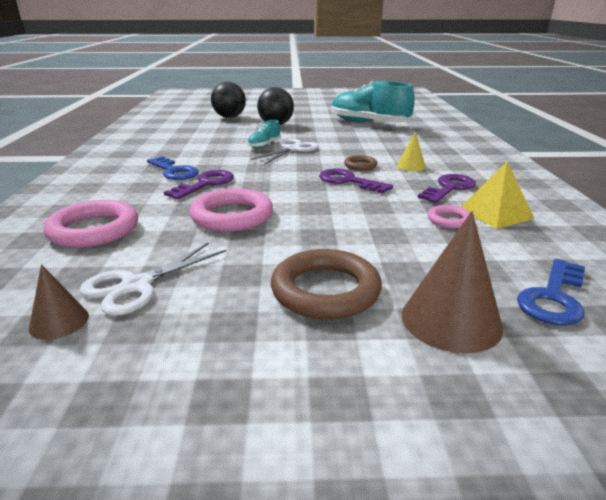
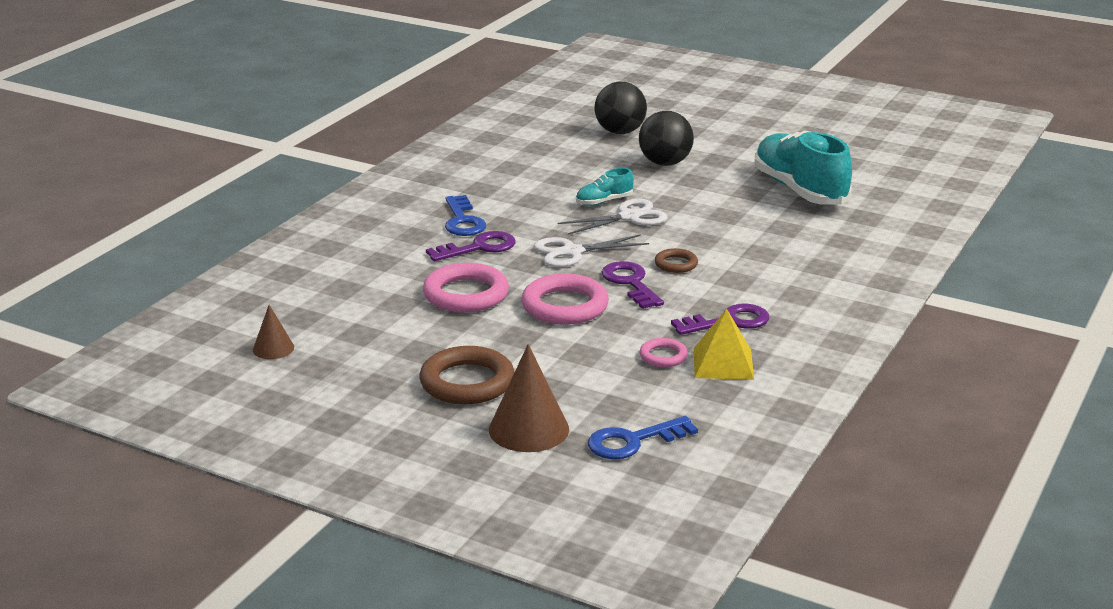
camera: 30 degrees right, 0 degrees up
pink ring [43,200,138,248] -> pink ring moved to [522,274,609,325]
white scissors [80,242,226,316] -> white scissors moved to [534,234,649,267]
yellow cone [397,132,426,171] -> none

